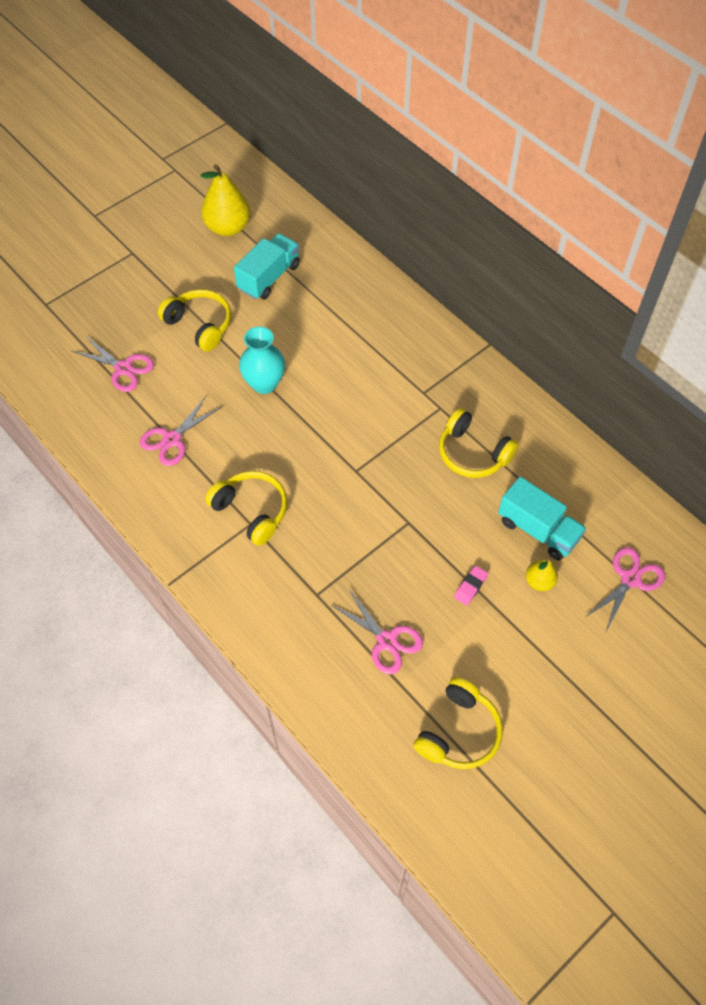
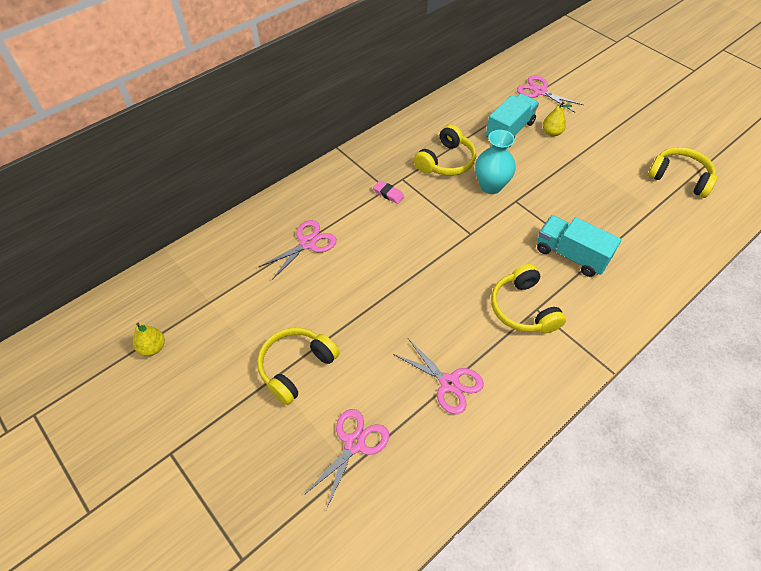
camera: 90 degrees left, 5 degrees down
yellow pear [200,164,251,236] -> yellow pear [133,323,165,356], size x0.53
yellow headphones [205,471,288,546] -> yellow headphones turned 60 degrees counterclockwise [491,264,566,333]
turquoise truck [234,233,300,300] -> turquoise truck moved to [537,215,621,277]
turquoise vase [239,326,285,394] -> turquoise vase moved to [475,130,516,194]
pink scissors [331,588,423,674] -> pink scissors moved to [259,220,337,280]
pink eraser [454,565,488,605] -> pink eraser moved to [373,180,405,204]

